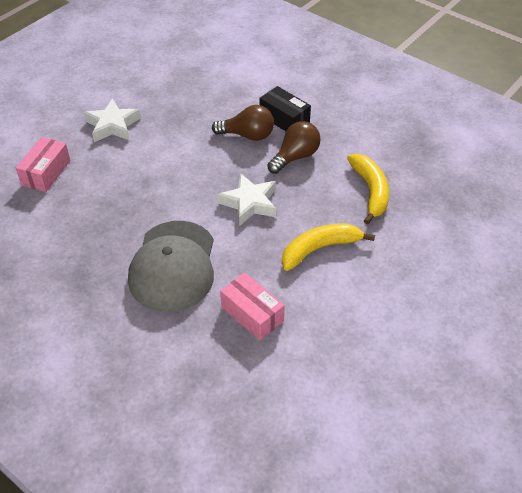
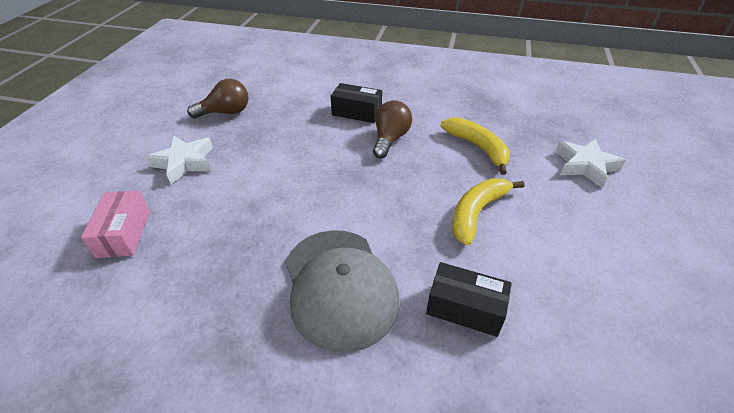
camera: 25 degrees left, 5 degrees down
brown light bulb [212,105,274,141] -> brown light bulb moved to [187,79,248,118]
white star [217,173,276,226] -> white star moved to [556,138,626,188]
pink box [220,272,285,341] -> black box [426,262,512,337]

